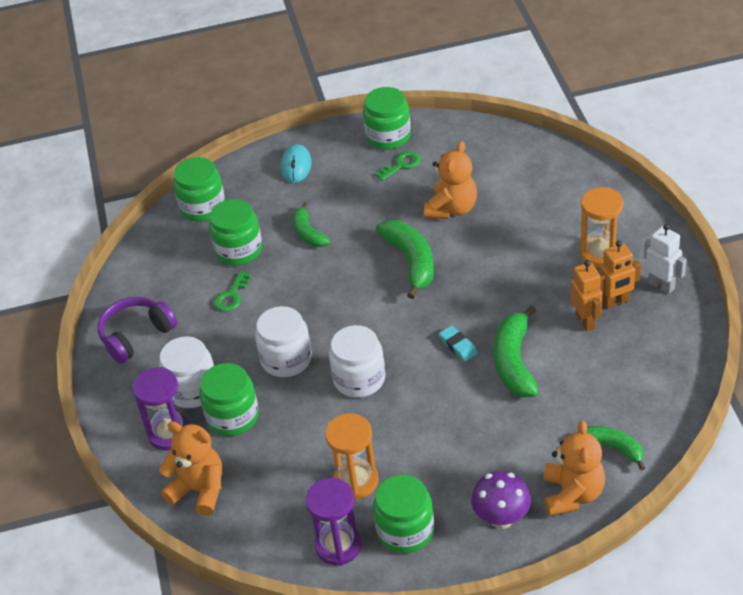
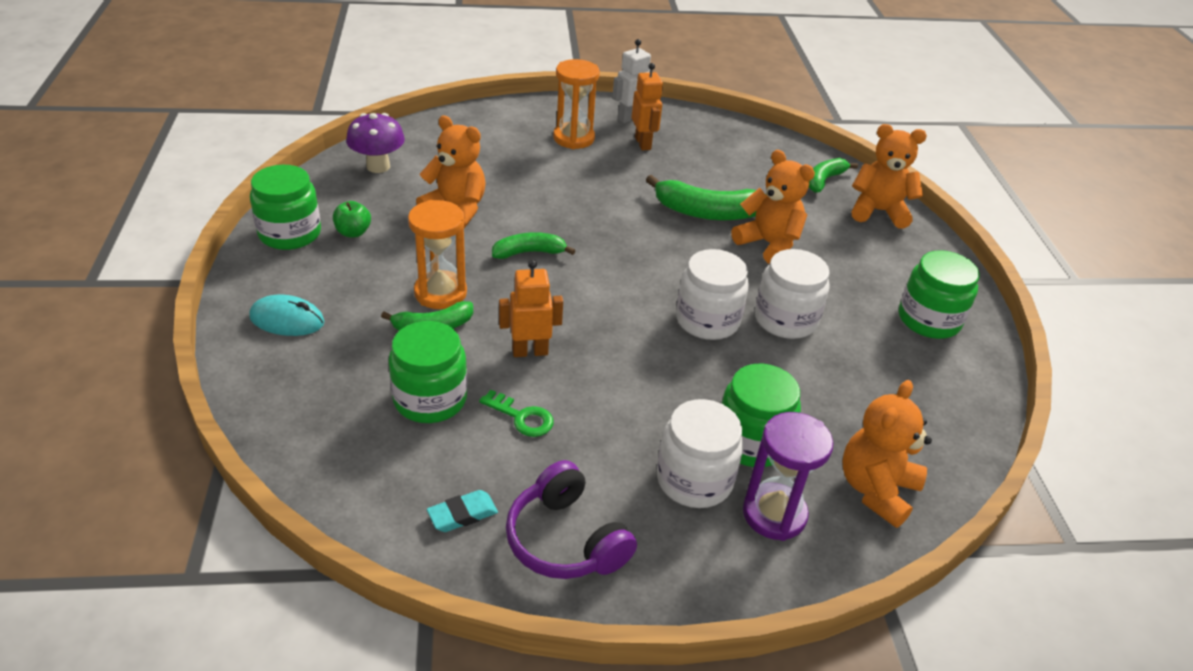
camera: 90 degrees left, 5 degrees down
green jar [173,157,225,222] -> none
white jar [255,306,312,377] -> white jar moved to [755,249,830,339]
purple hourglass [305,478,361,566] -> none
orange hourglass [325,413,379,500] -> orange hourglass moved to [408,200,467,309]
green key [375,151,421,181] -> green apple [333,201,371,237]
green banana [376,220,434,299] -> green banana [492,232,576,259], size x0.62
turquoise eraser [439,325,478,362] -> turquoise eraser moved to [427,490,498,532]
purple mushroom [471,471,531,529] -> purple mushroom moved to [346,113,405,173]
orange robot [571,260,602,332] -> orange robot moved to [499,260,563,357]
none -> orange teddy bear [731,150,815,264]

